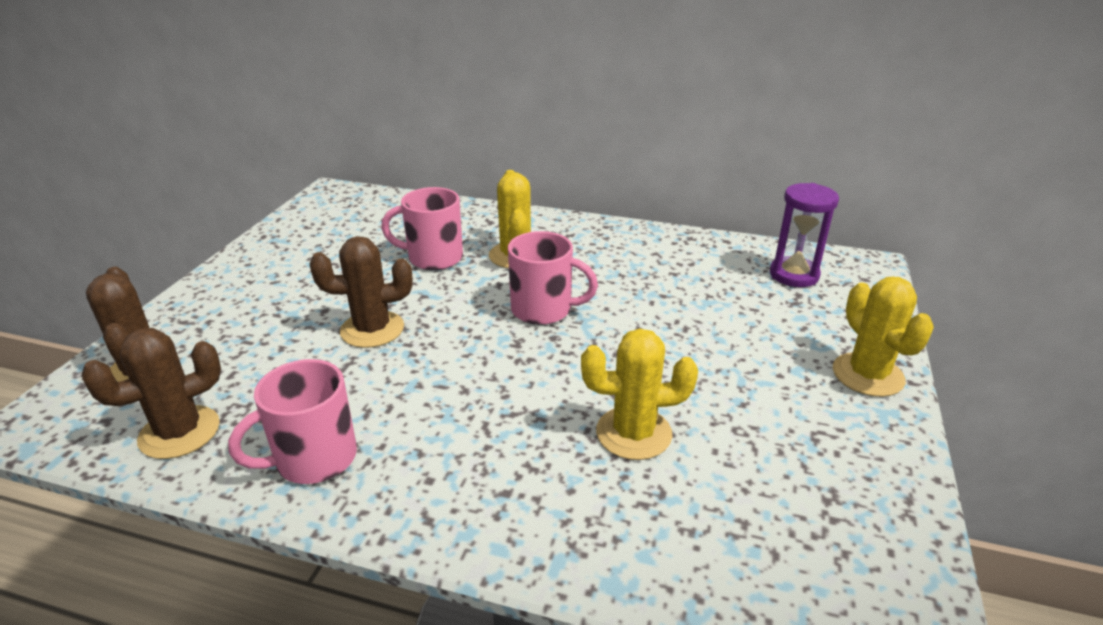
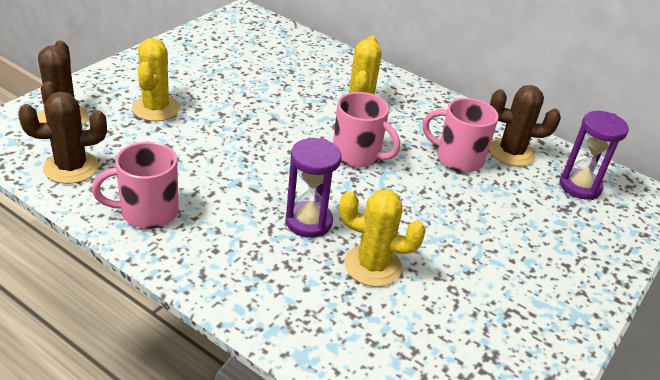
camera: 15 degrees right, 5 degrees up
brown cactus [310,236,412,348] -> brown cactus moved to [489,85,561,167]
pink mug [381,187,463,270] -> pink mug moved to [423,98,499,173]
yellow cactus [833,277,934,397] -> yellow cactus moved to [132,38,180,121]
none -> purple hourglass [286,138,342,238]

